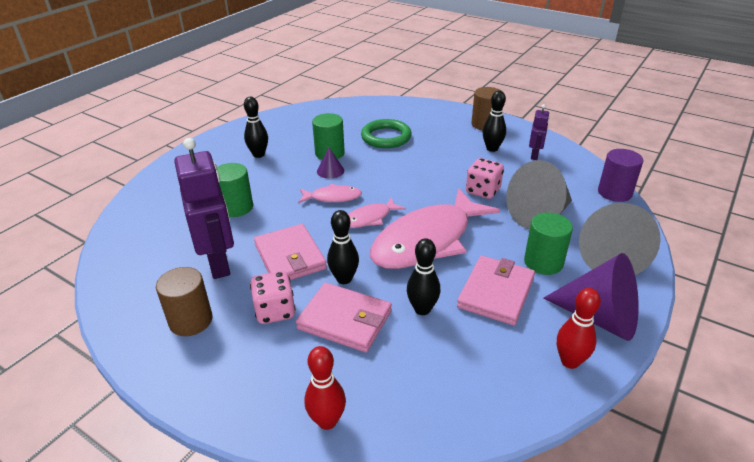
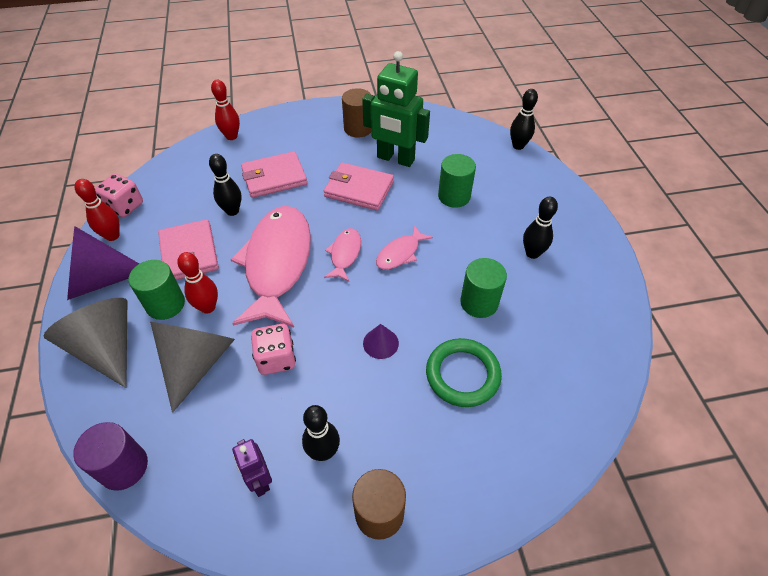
camera: 135 degrees right, 15 degrees up
purple robot [174,138,234,279] -> green robot [362,51,430,167]
pink dice [250,271,296,324] -> pink dice moved to [95,174,143,217]
purple cone [317,148,344,179] -> purple cone moved to [363,324,399,359]
black bowling pin [327,210,359,284] -> black bowling pin moved to [510,89,538,150]
none -> red bowling pin [177,252,218,314]

